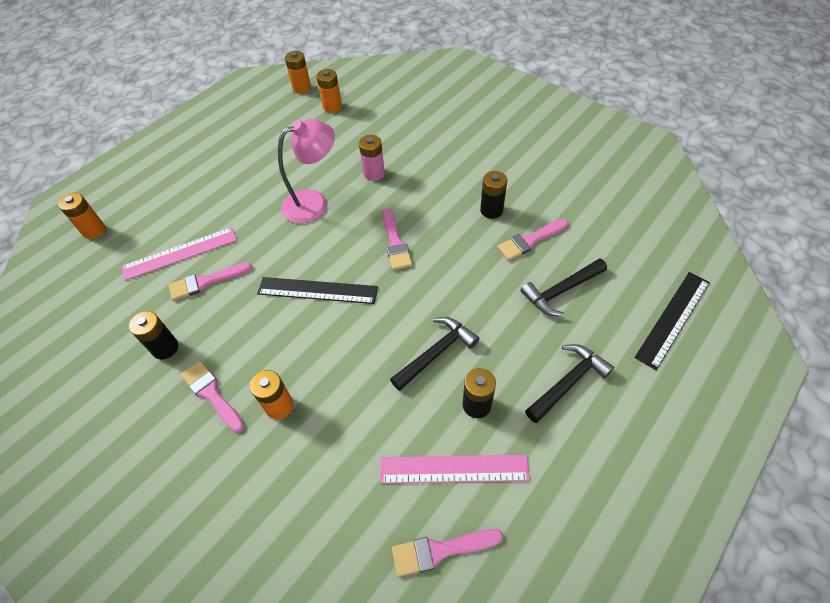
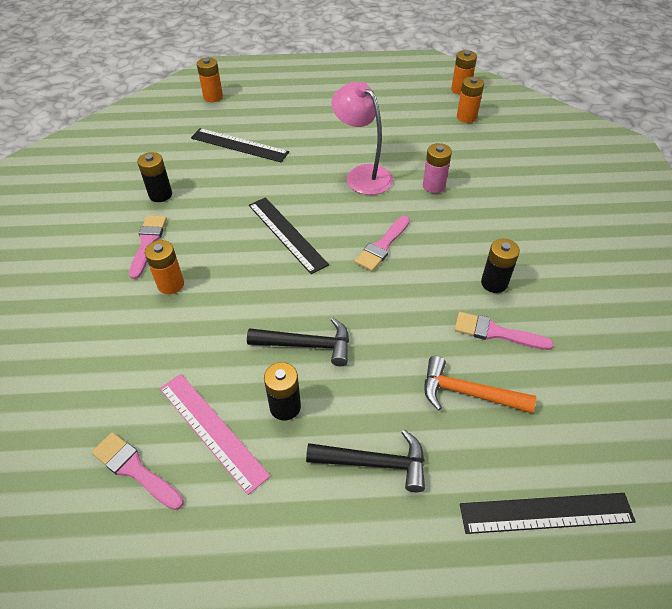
camera: 45 degrees right, 5 degrees down
pink ruler [121,227,237,281] -> black ruler [191,128,289,162]
pink brush [169,262,252,301] -> none
pink lamp [278,119,335,223] -> pink lamp turned 150 degrees counterclockwise [331,82,393,195]
black hammer [520,258,607,316] -> orange hammer [424,356,536,413]

